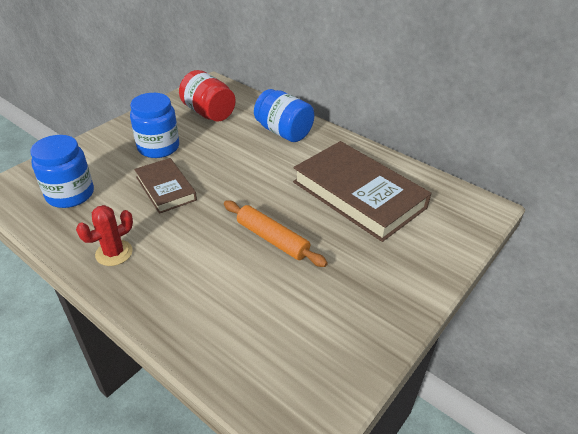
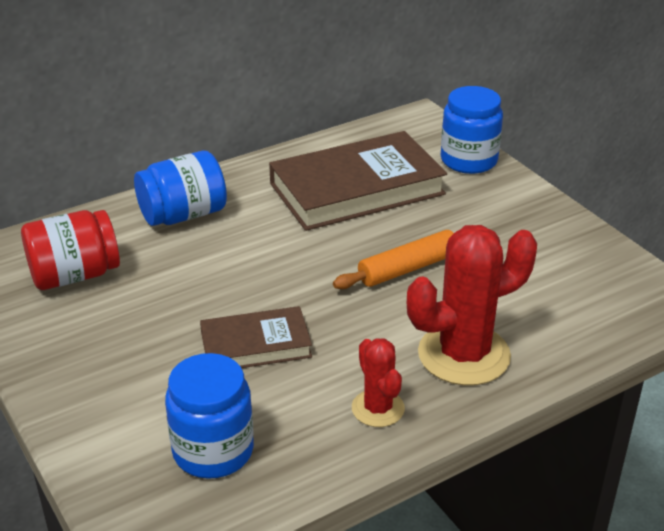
camera: 70 degrees left, 5 degrees down
blue jar [130,93,179,158] -> blue jar moved to [441,86,503,174]
none -> red cactus [407,225,537,386]

